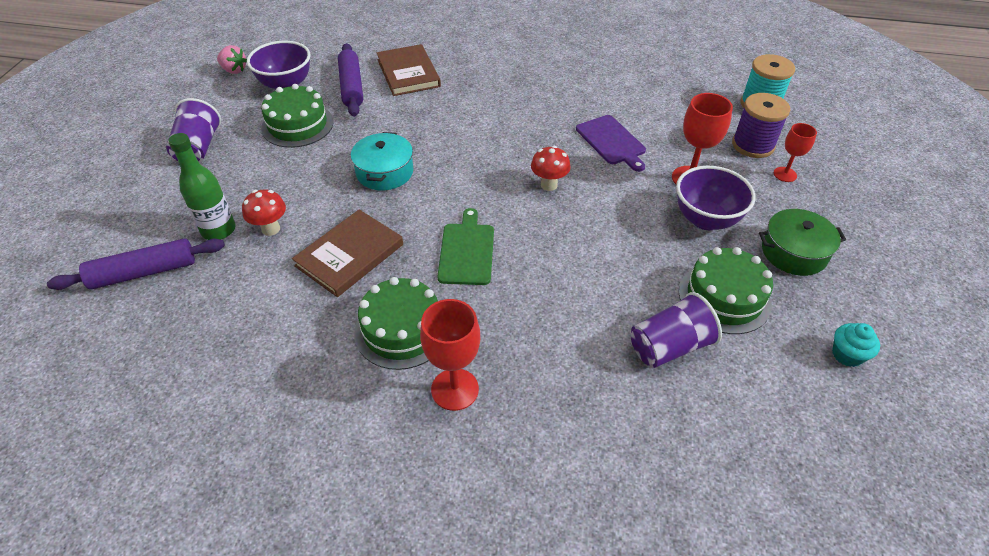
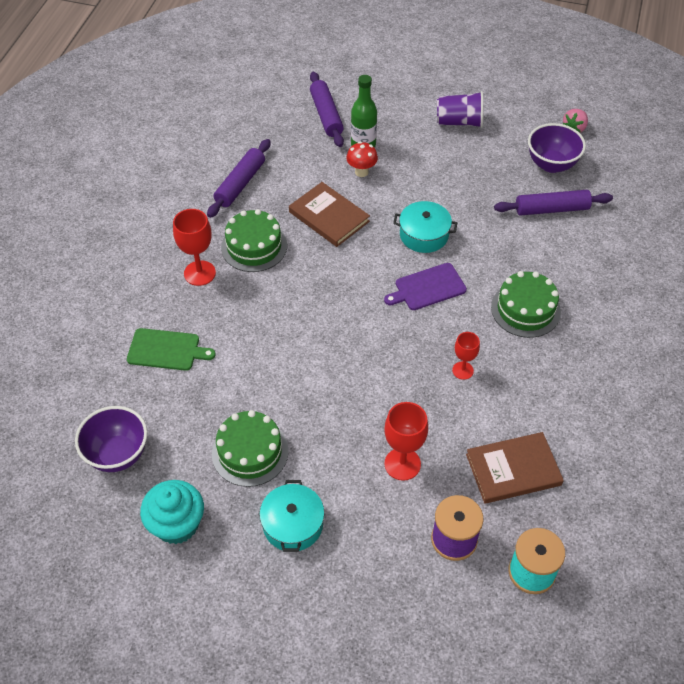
camera: 95 degrees right, 5 degrees up
green cake [261,84,334,148] -> green cake moved to [491,271,561,338]
brown book [377,44,441,96] -> brown book moved to [466,432,564,504]
green cutting board [437,208,494,285] -> green cutting board moved to [127,328,215,371]
red mushroom [531,146,571,191] -> none
purple cutting board [576,115,646,172] -> purple cutting board moved to [384,263,467,310]
purple cup [631,292,722,368] -> none
purple bowl [676,166,756,230] -> purple bowl moved to [75,406,147,472]
green pot [759,209,846,276] -> turquoise pot [260,480,324,552]
red goblet [774,123,817,182] -> red goblet moved to [452,332,480,380]
turquoise cupcake [832,323,880,367] -> turquoise cupcake [140,480,204,544], size x1.79
none -> purple rolling pin [207,139,271,218]

